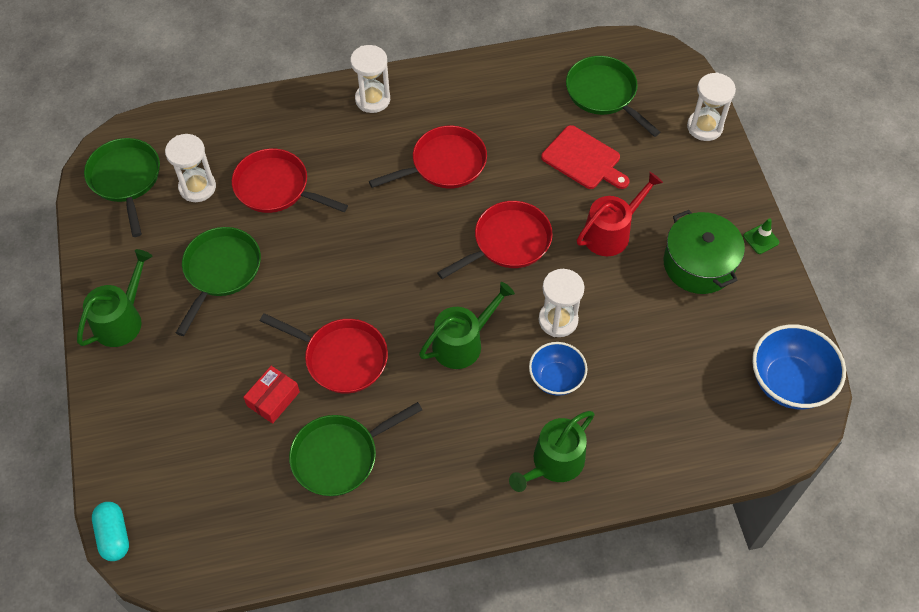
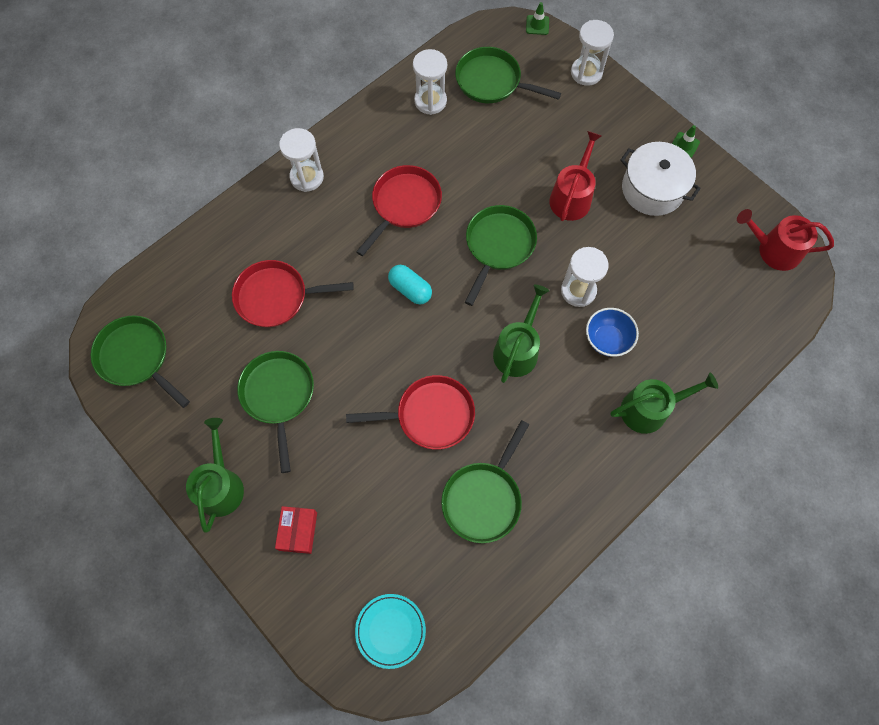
camera: 30 degrees left, 10 degrees up
turquoise capsule [92,502,129,561] -> turquoise capsule moved to [388,265,432,304]
white hourglass [165,134,216,202] -> white hourglass moved to [413,49,447,115]
red box [243,366,300,424] -> red box moved to [275,506,317,554]
red pan [437,201,553,279] -> green pan [465,205,537,306]
green watering can [509,411,595,492] -> green watering can turned 120 degrees counterclockwise [610,373,718,434]
red cutting board [541,125,629,189] -> none
green pot [664,210,745,294] -> white pot [620,142,701,216]
blue bowl [752,324,846,409] -> red watering can [737,209,834,271]
none -> turquoise plate [355,594,426,669]
none -> green traffic cone [526,2,549,35]

